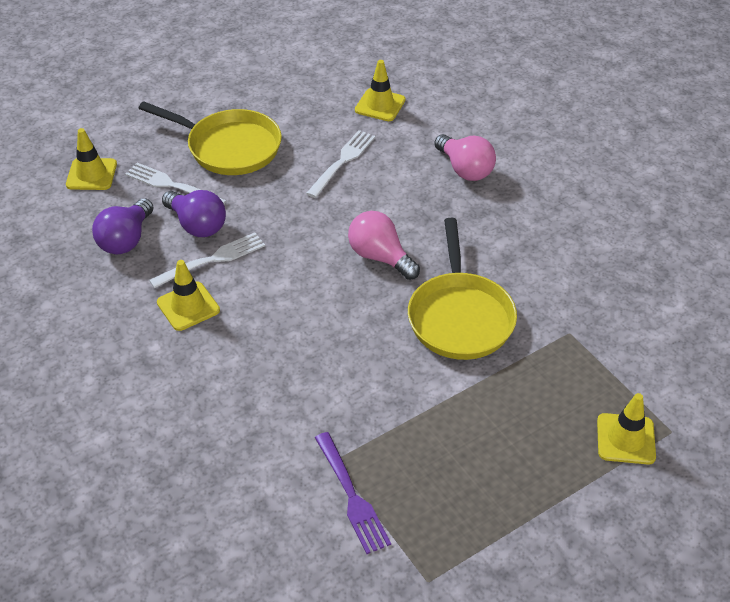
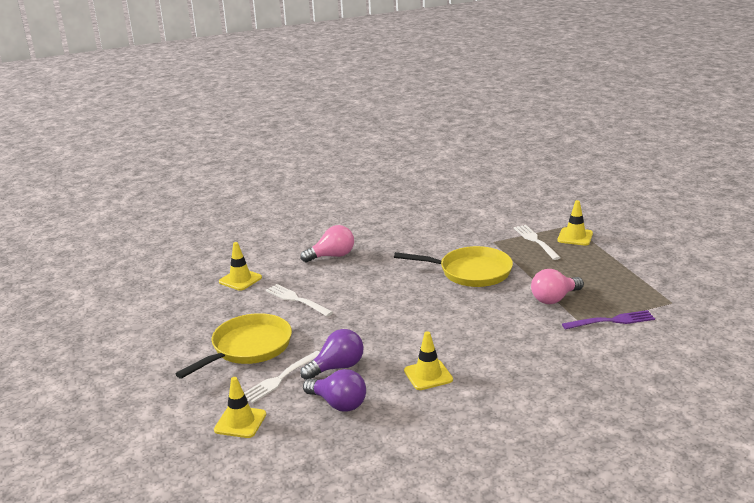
camera: 75 degrees left, 20 degrees down
white fork [149,232,265,288] -> white fork moved to [514,225,561,260]
pink light bulb [348,211,420,280] -> pink light bulb moved to [531,269,584,304]

